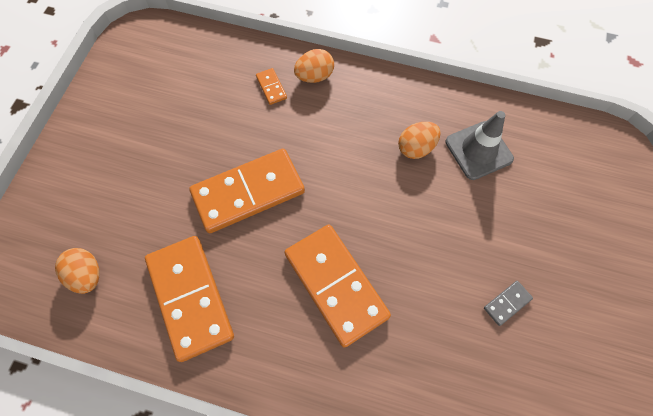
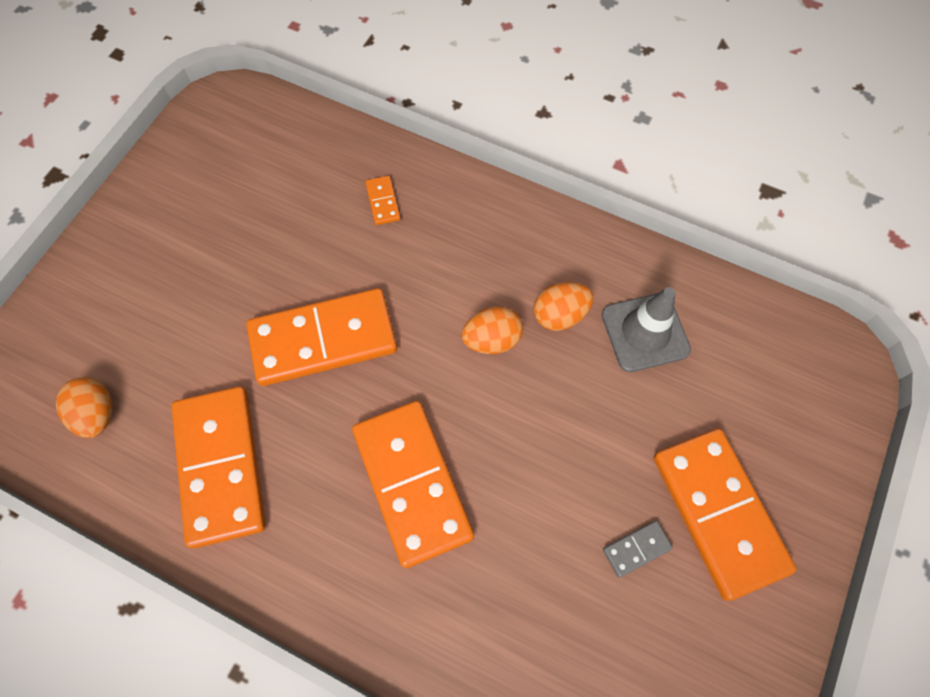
camera: 10 degrees right, 0 degrees up
orange egg [294,49,334,83] -> orange egg moved to [461,306,523,354]
none -> orange domino [654,429,797,601]

